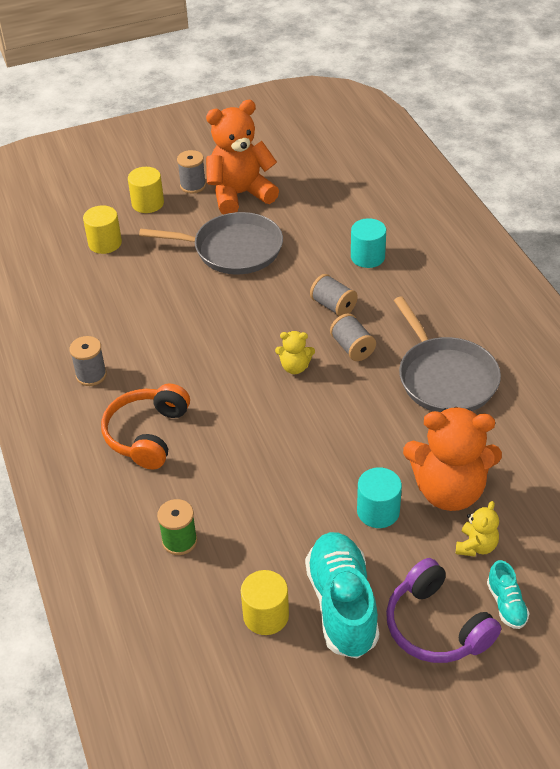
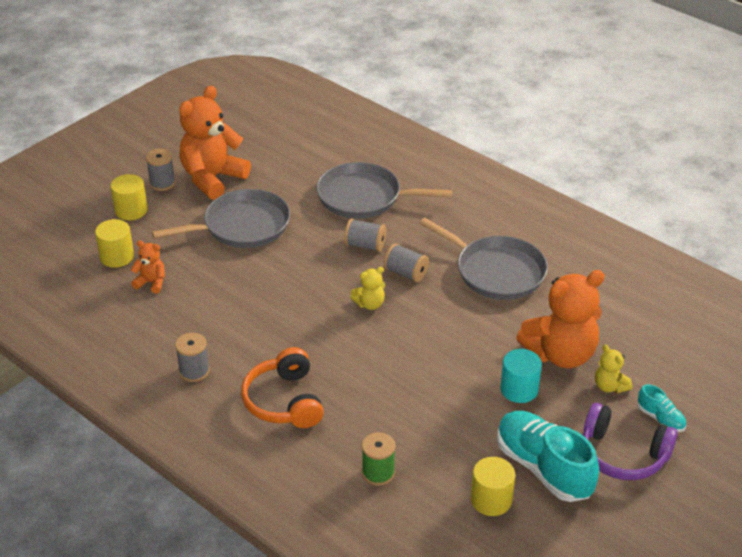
camera: 30 degrees left, 5 degrees down
turquoise cylinder [351,218,386,268] -> grey pan [317,162,452,219]
yellow teddy bear [456,501,499,556] -> yellow teddy bear turned 150 degrees clockwise [595,344,633,394]
none -> orange teddy bear [131,241,165,293]

